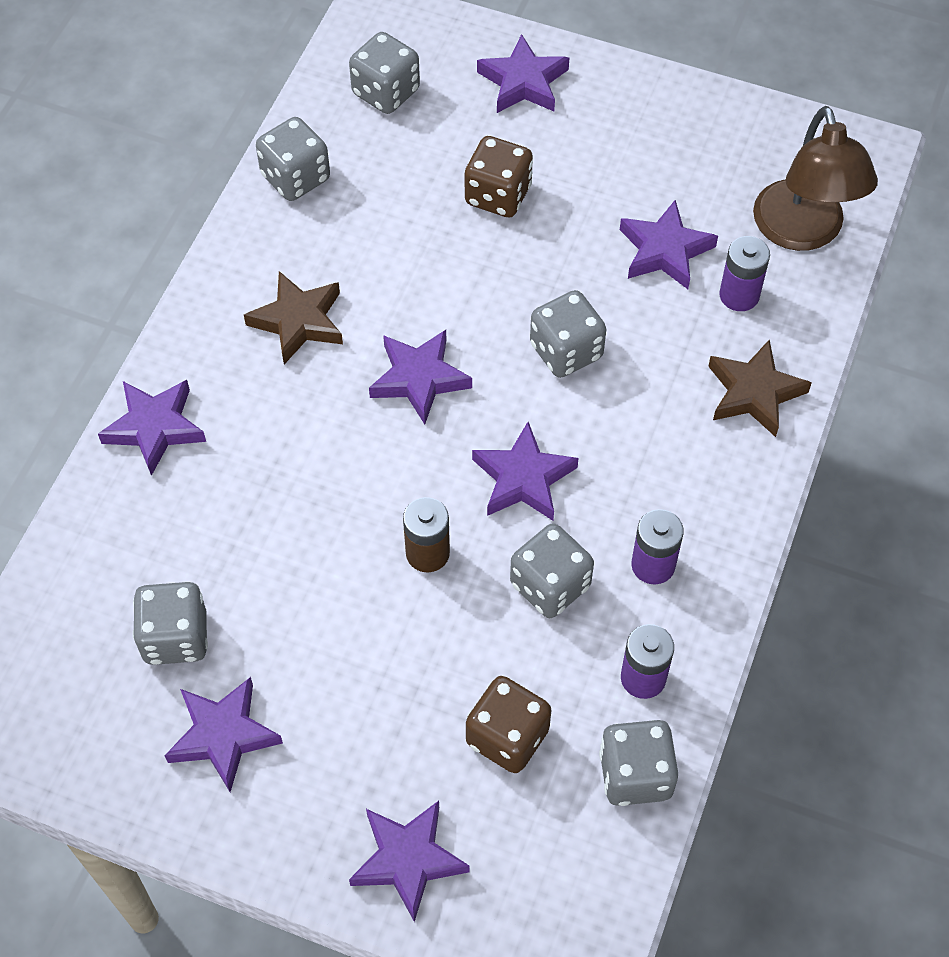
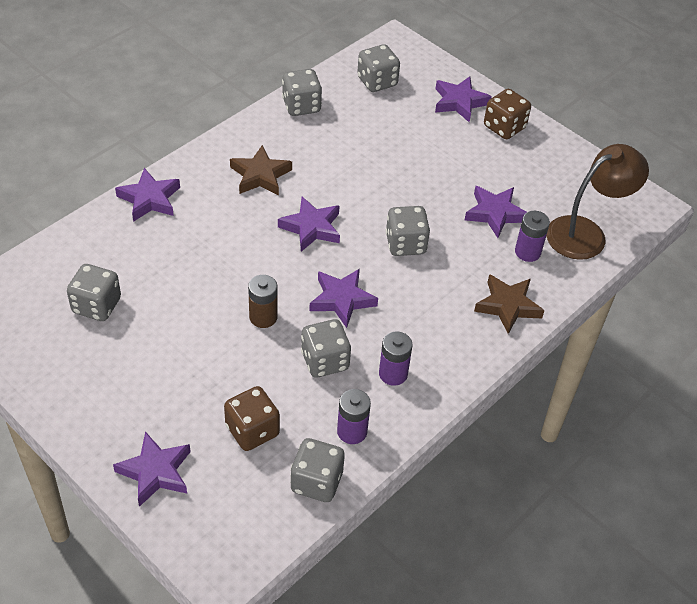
camera: 20 degrees right, 10 degrees down
purple star [165,677,283,792] -> none
brown dice [465,136,533,218] -> brown dice moved to [484,89,531,139]
brown lamp [753,106,878,251] -> brown lamp turned 135 degrees counterclockwise [546,144,649,260]

